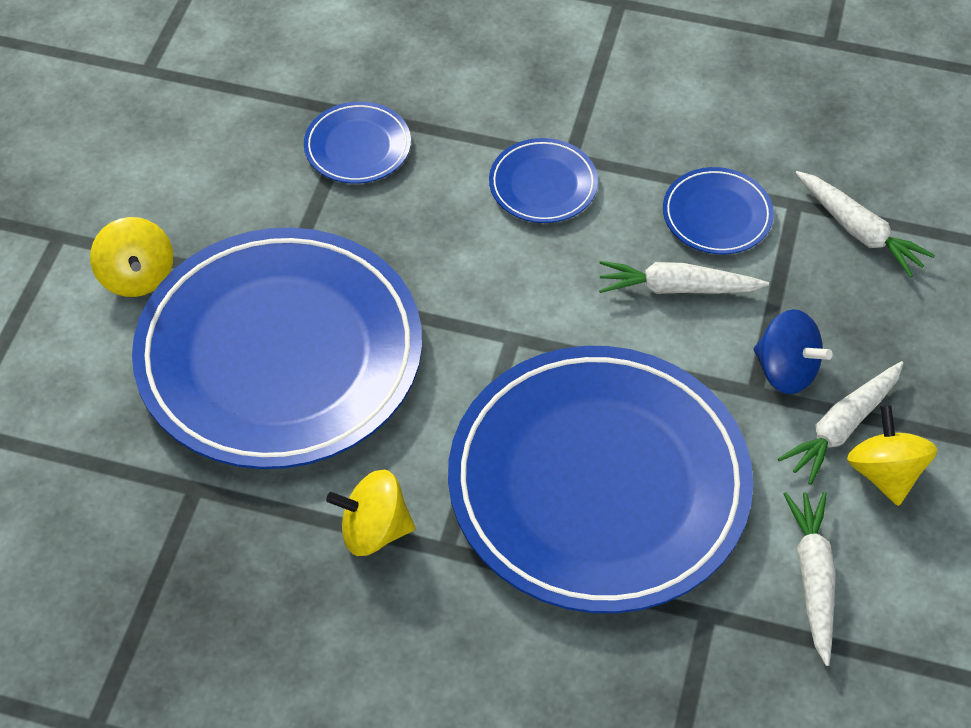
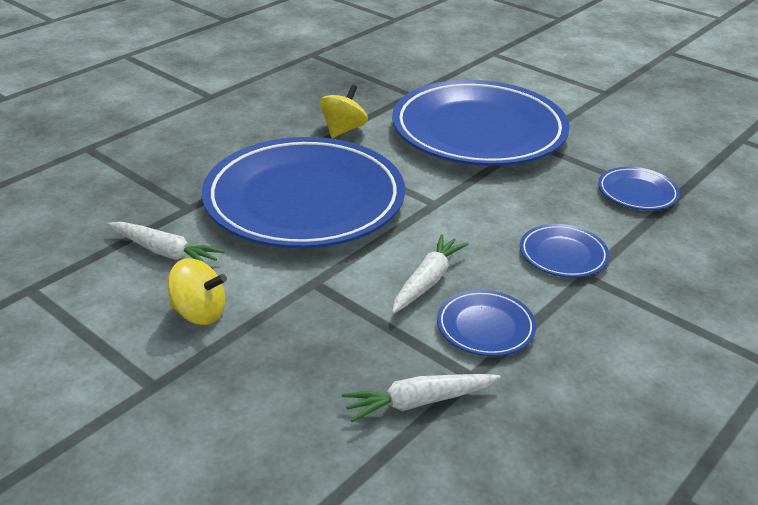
camera: 115 degrees right, 20 degrees down
yellow spinning top [90,217,173,297] -> none
blue spinning top [754,309,833,394] -> none
white carrot [778,361,904,485] -> none

